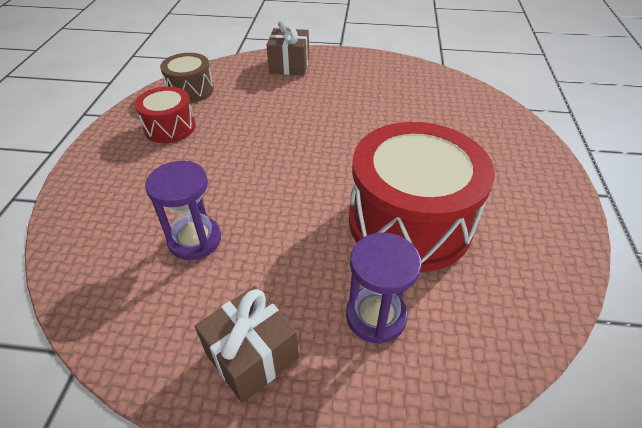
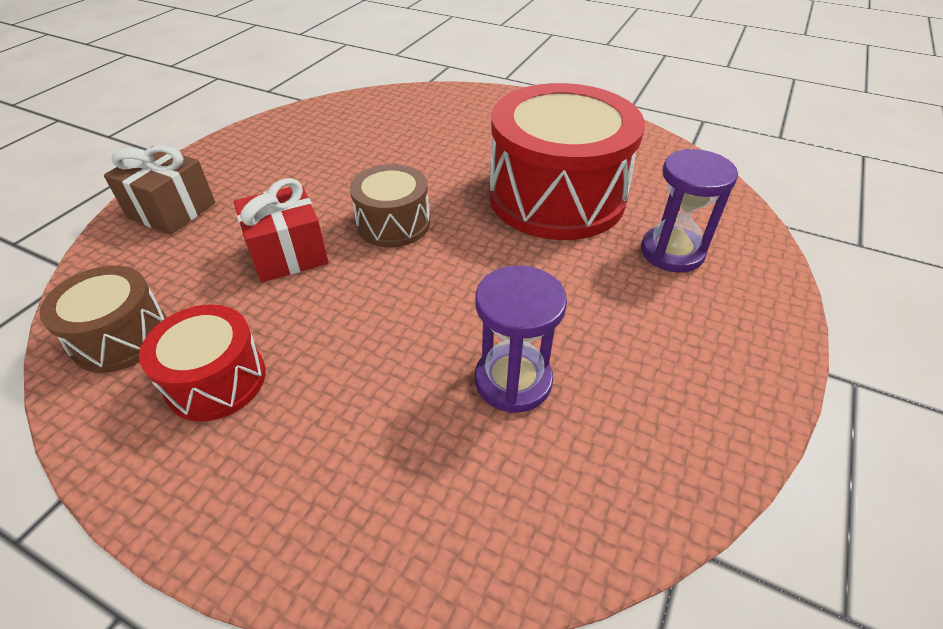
camera: 70 degrees left, 0 degrees up
brown gift [195,286,299,403] -> none
none -> red gift [234,178,329,282]
none -> brown drum [350,164,430,248]

